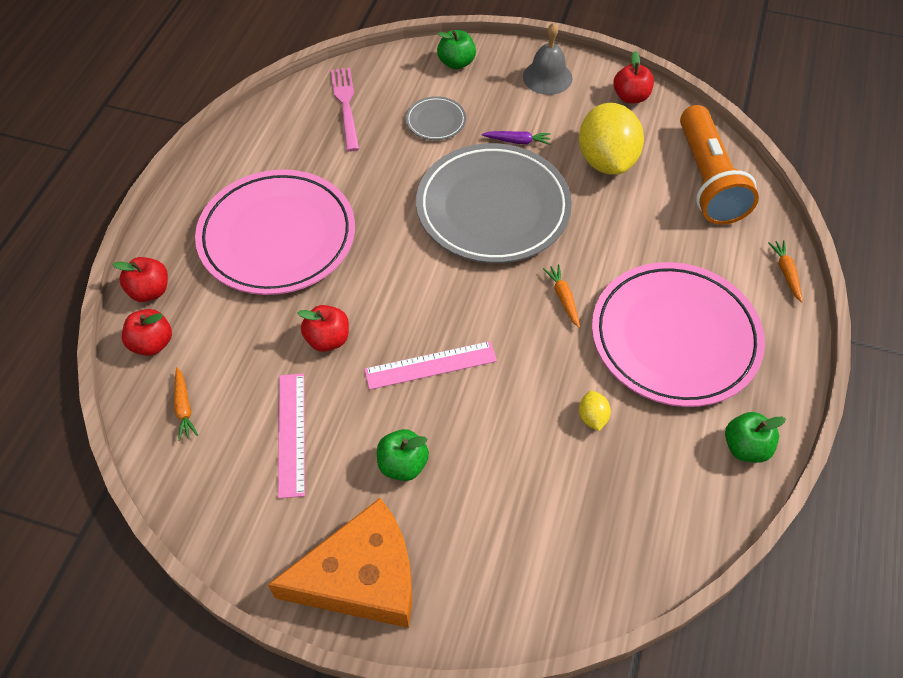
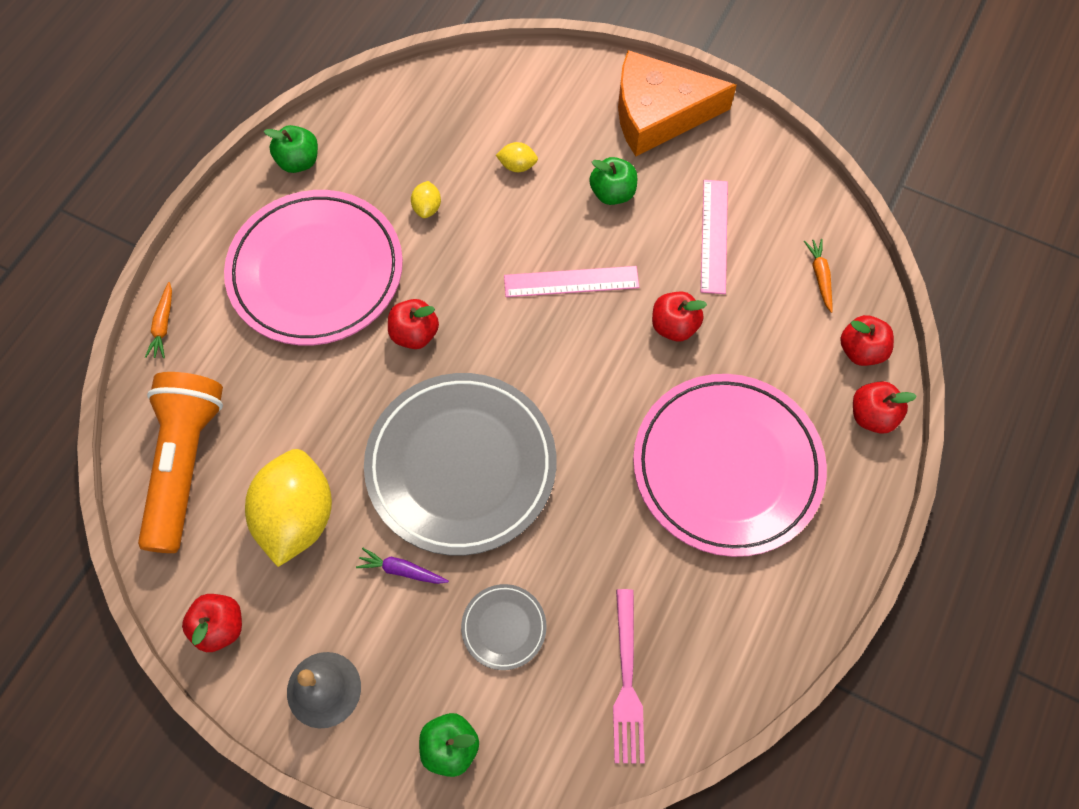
camera: 170 degrees left, 10 degrees up
orange carrot [543,264,580,328] -> red apple [388,299,439,349]
none -> yellow lemon [496,142,538,172]

